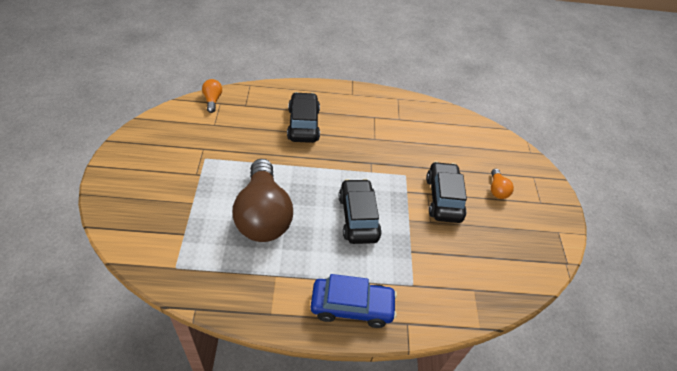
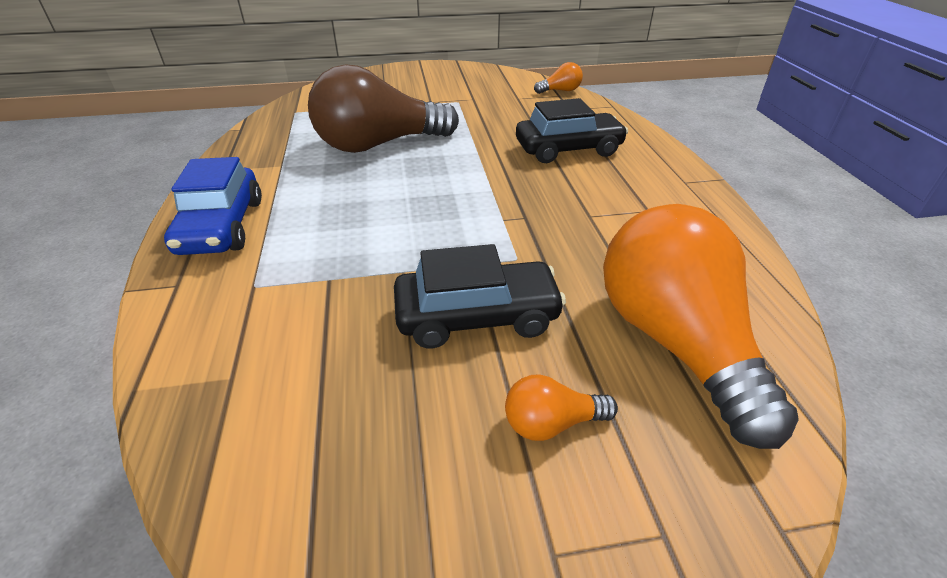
camera: 85 degrees right, 10 degrees down
black car [339,179,382,244] -> none
none -> orange light bulb [603,204,799,449]

